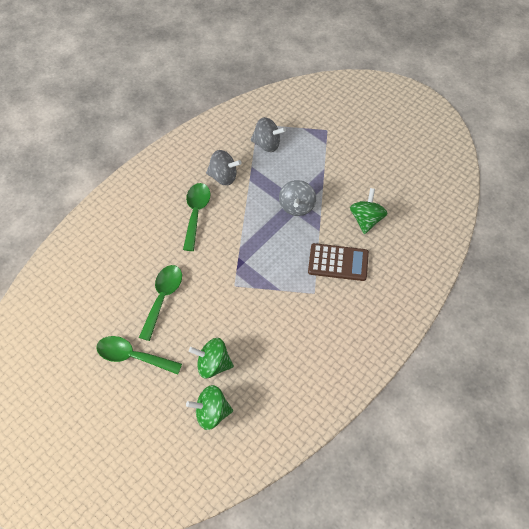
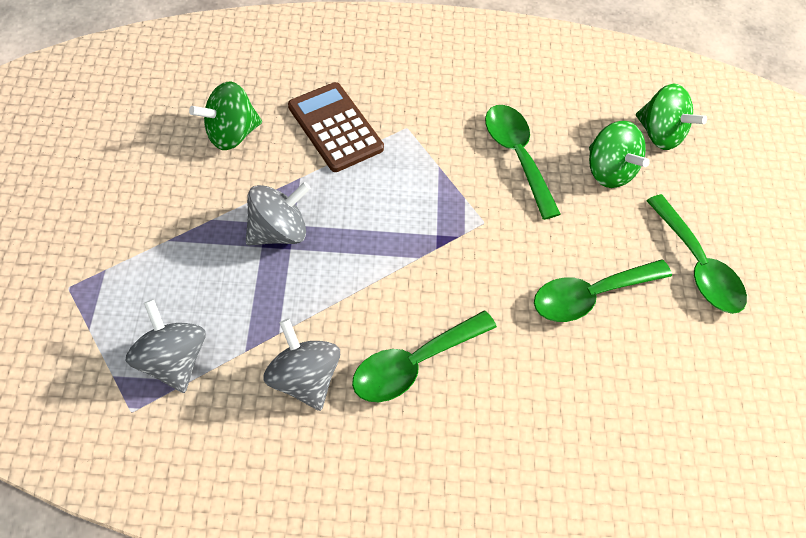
camera: 135 degrees left, 0 degrees up
none -> green spoon [485,105,561,220]

